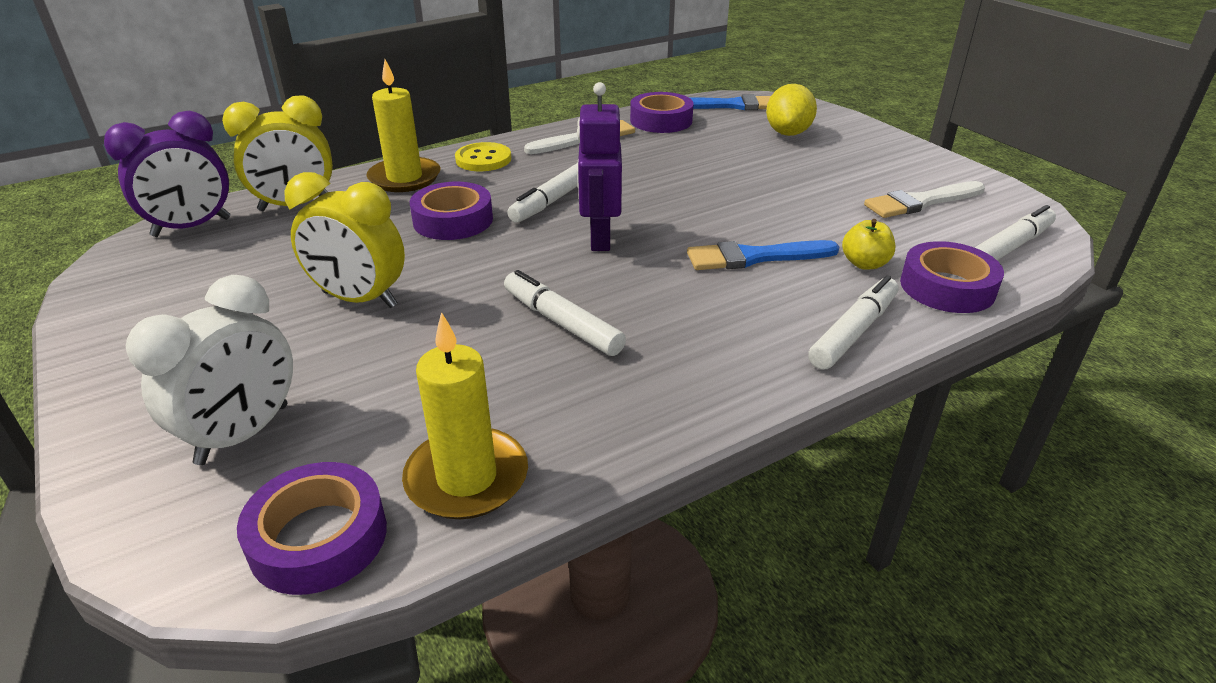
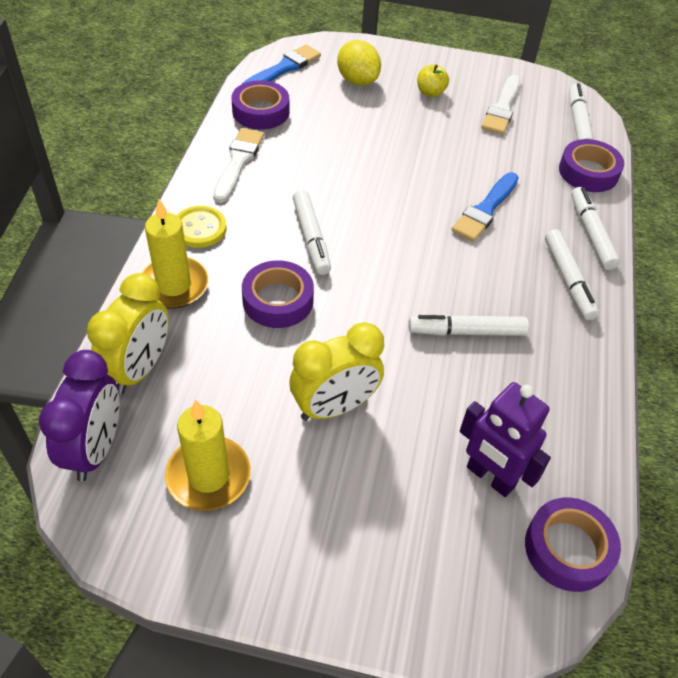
camera: 50 degrees left, 15 degrees up
white clock [126,275,293,465] -> none
yellow candle [402,312,528,519] -> yellow candle moved to [165,400,251,511]
purple robot [577,82,622,251] -> purple robot moved to [460,382,551,497]
yellow apple [842,219,896,270] -> yellow apple moved to [417,64,449,97]
none -> white marker [545,229,599,320]

